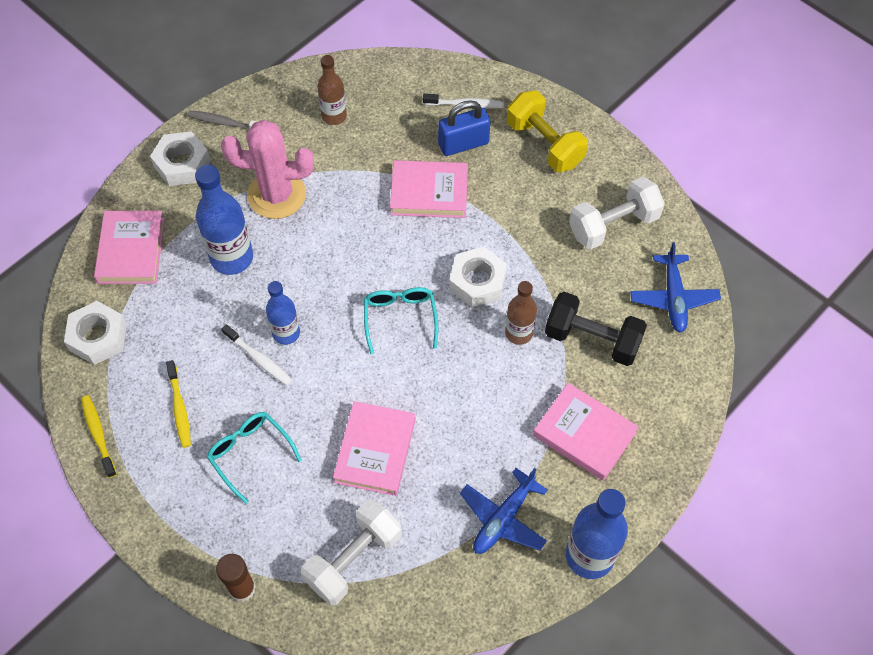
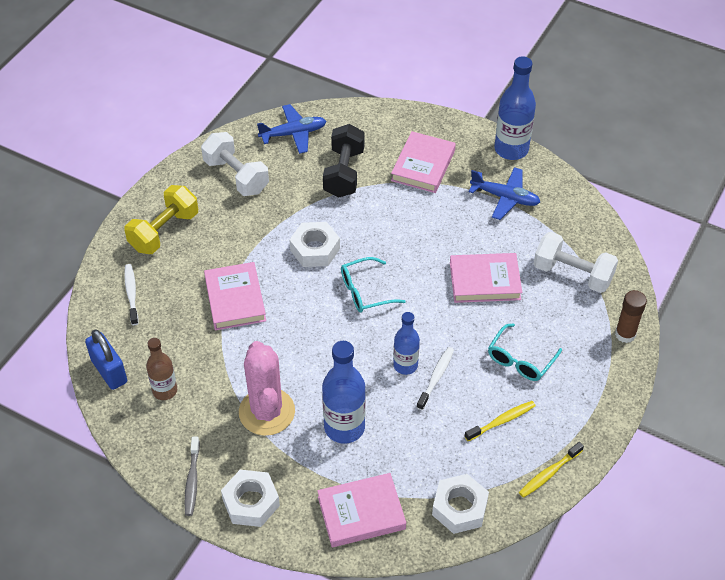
camera: 105 degrees left, 10 degrees down
blue padlock [438,100,490,156] -> blue padlock moved to [85,329,127,390]
brown bottle [505,281,537,345] -> none

